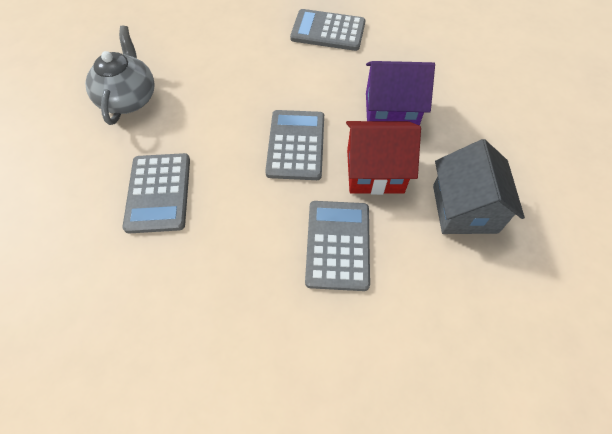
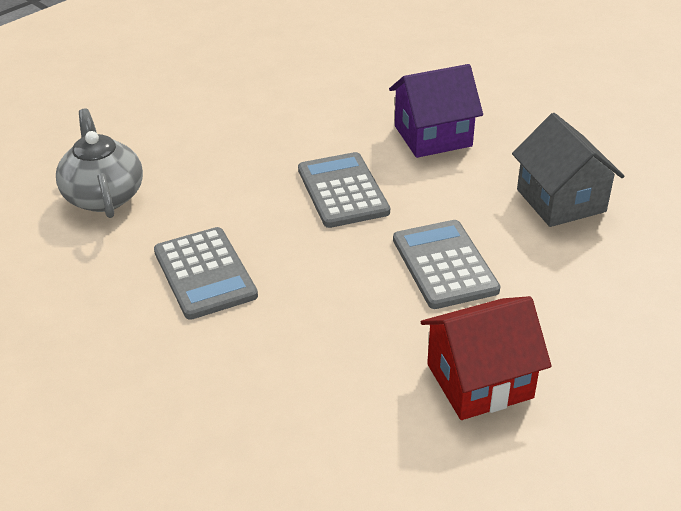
camera: 20 degrees left, 20 degrees down
grey calculator [290,9,365,51] -> none
red house [346,121,421,195] -> red house moved to [421,296,552,420]

